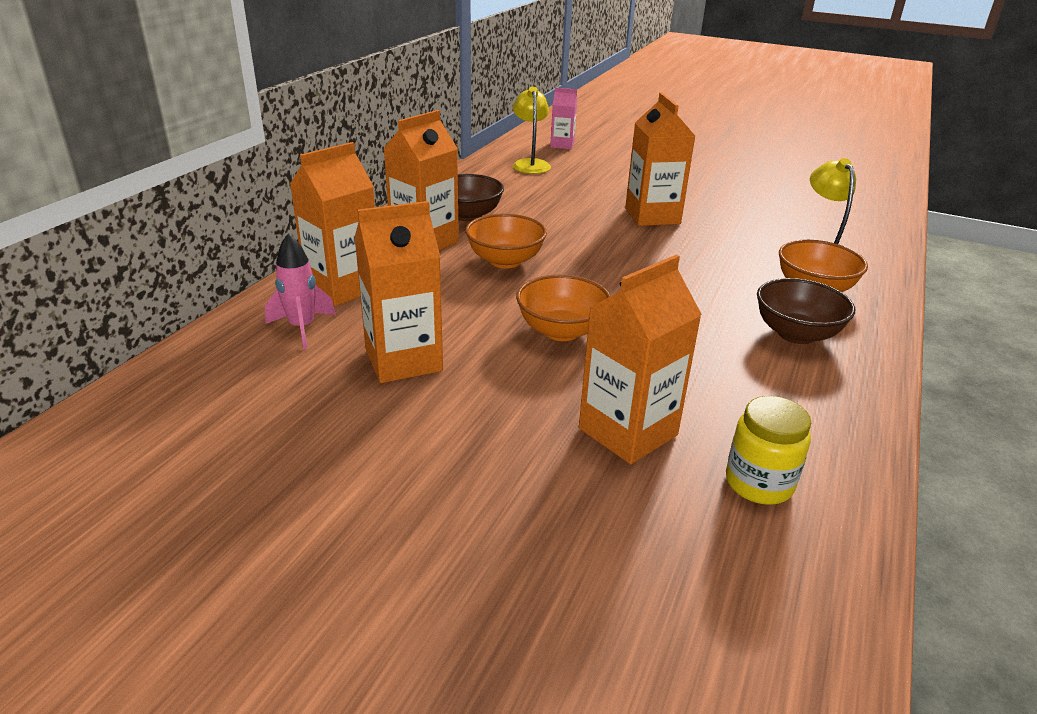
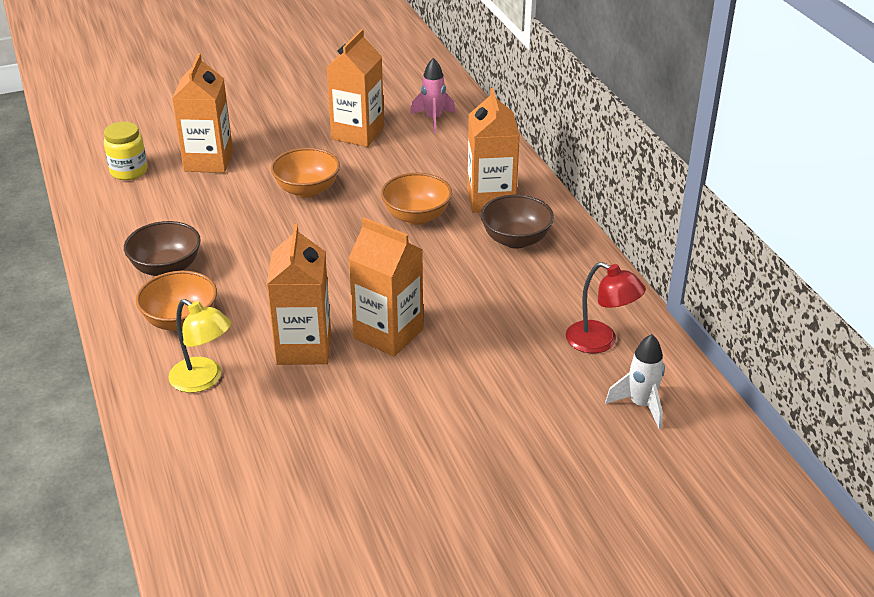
camera: 135 degrees right, 5 degrees up
orange carton [290,142,375,306] -> orange carton moved to [267,224,331,365]
yellow lamp [513,87,551,174] -> red lamp [566,262,646,353]
pink carton [550,88,577,149] -> white rocket [605,334,665,429]

